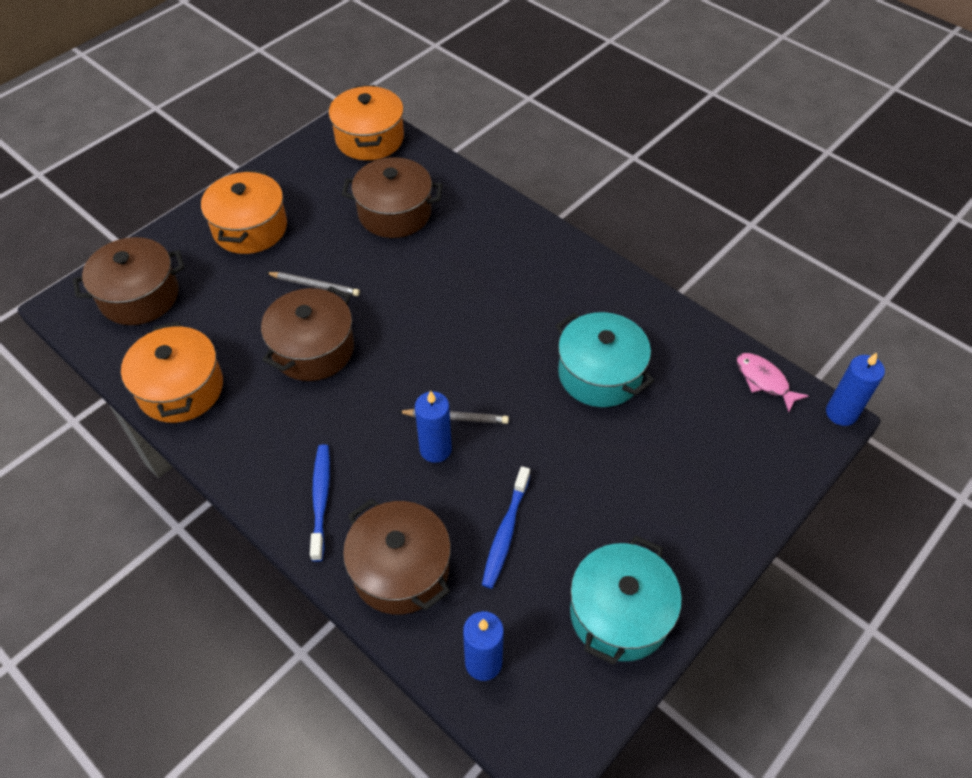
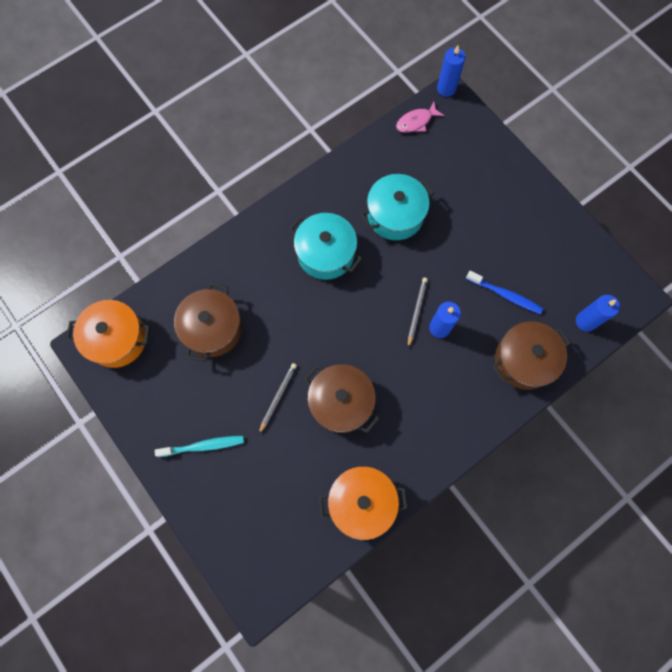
camera: 80 degrees left, 20 degrees up
brown pot [73,237,184,325] -> none
orange pot [201,170,287,254] -> turquoise toothbrush [155,436,244,457]
blue toothbrush [310,444,330,562] -> none
turquoise pot [570,535,682,665] -> turquoise pot moved to [290,213,362,280]

